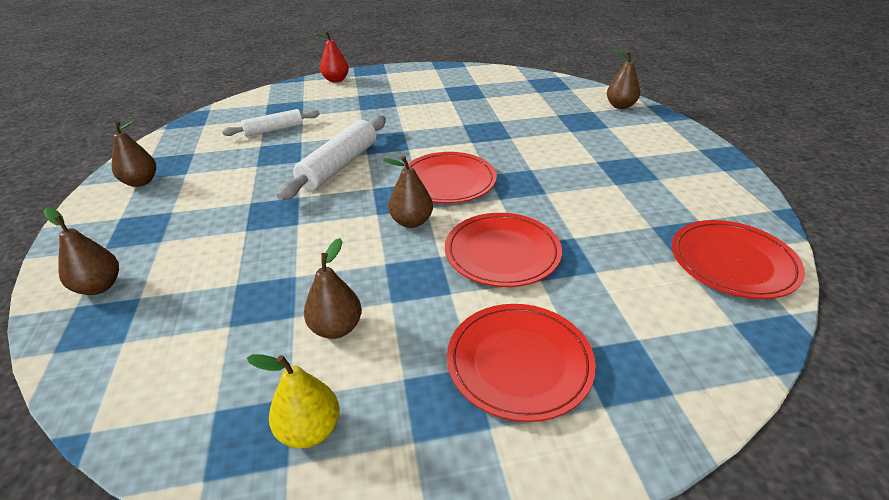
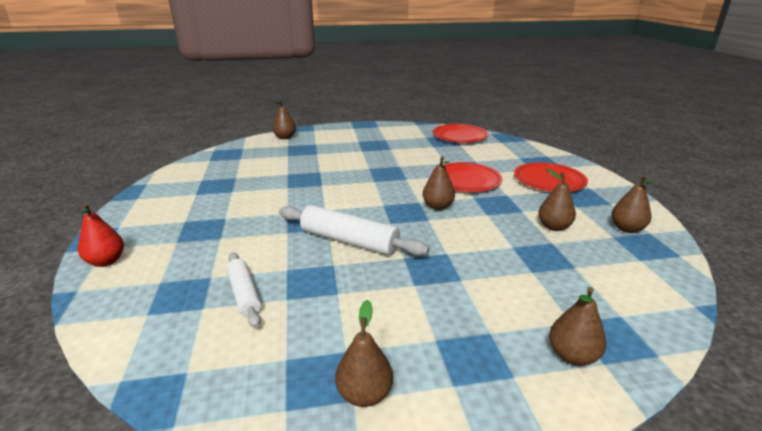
camera: 90 degrees left, 10 degrees down
yellow pear [247,354,340,448] -> brown pear [612,175,656,233]
red plate [400,152,497,203] -> none

